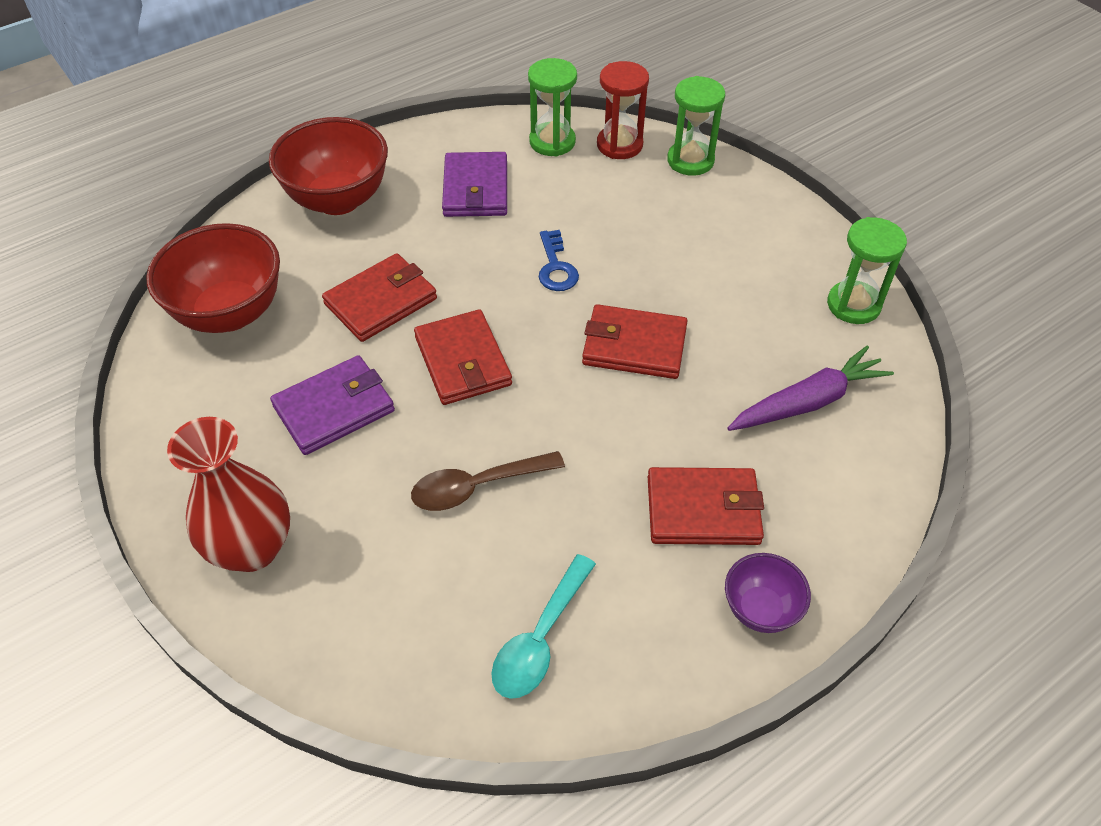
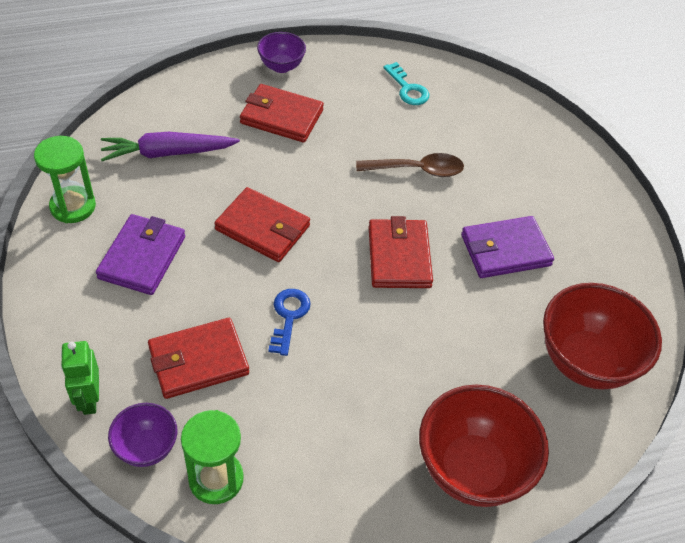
camera: 165 degrees left, 0 degrees up
red vase [167,417,290,572] -> none
red wallet [322,253,437,342] -> red wallet moved to [148,318,249,399]
purple wallet [442,152,507,217] -> purple wallet moved to [96,214,185,295]
turquoise spoon [491,554,596,699] -> turquoise key [383,62,429,105]
red hourglass [597,61,649,159] -> purple bowl [108,403,177,467]
green hourglass [667,76,725,176] -> green robot [61,341,99,415]

